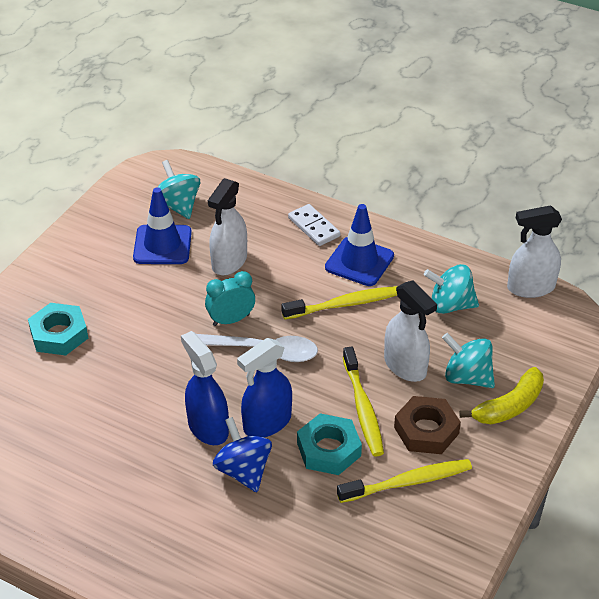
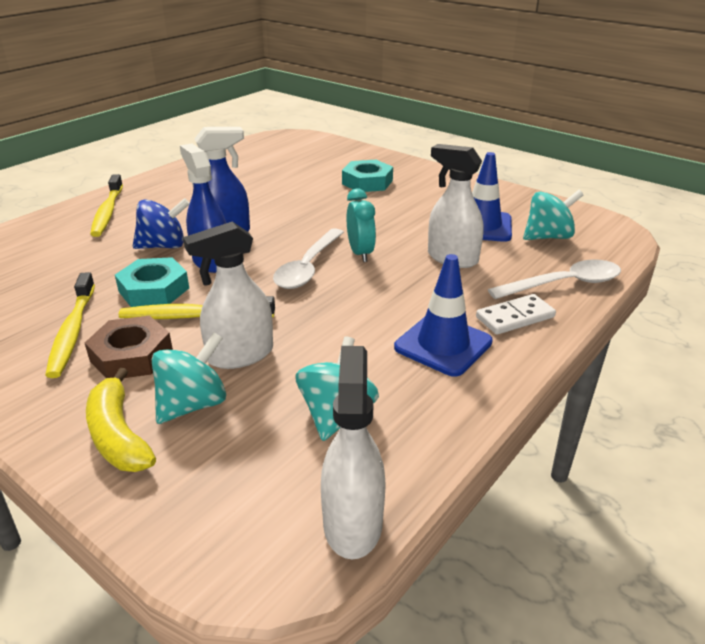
camera: 100 degrees right, 10 degrees down
yellow toothbrush [282,286,398,320] -> yellow toothbrush moved to [90,174,123,237]
none -> white spoon [488,260,621,299]

